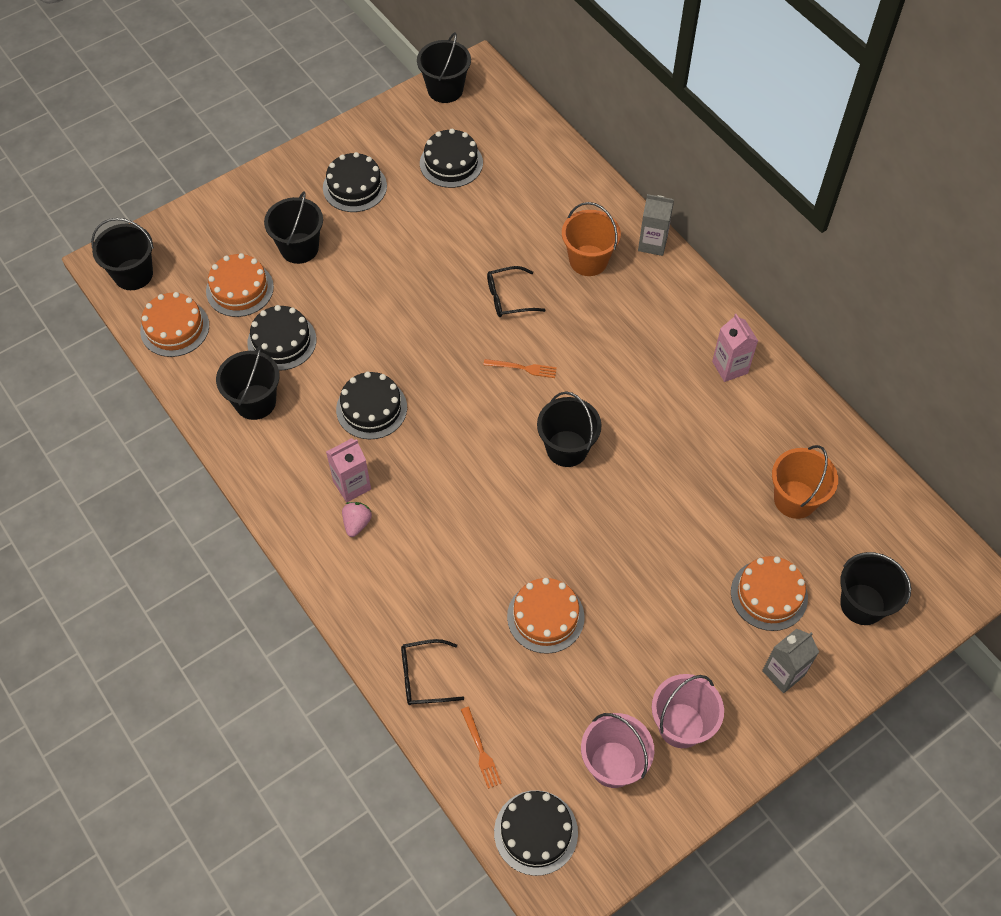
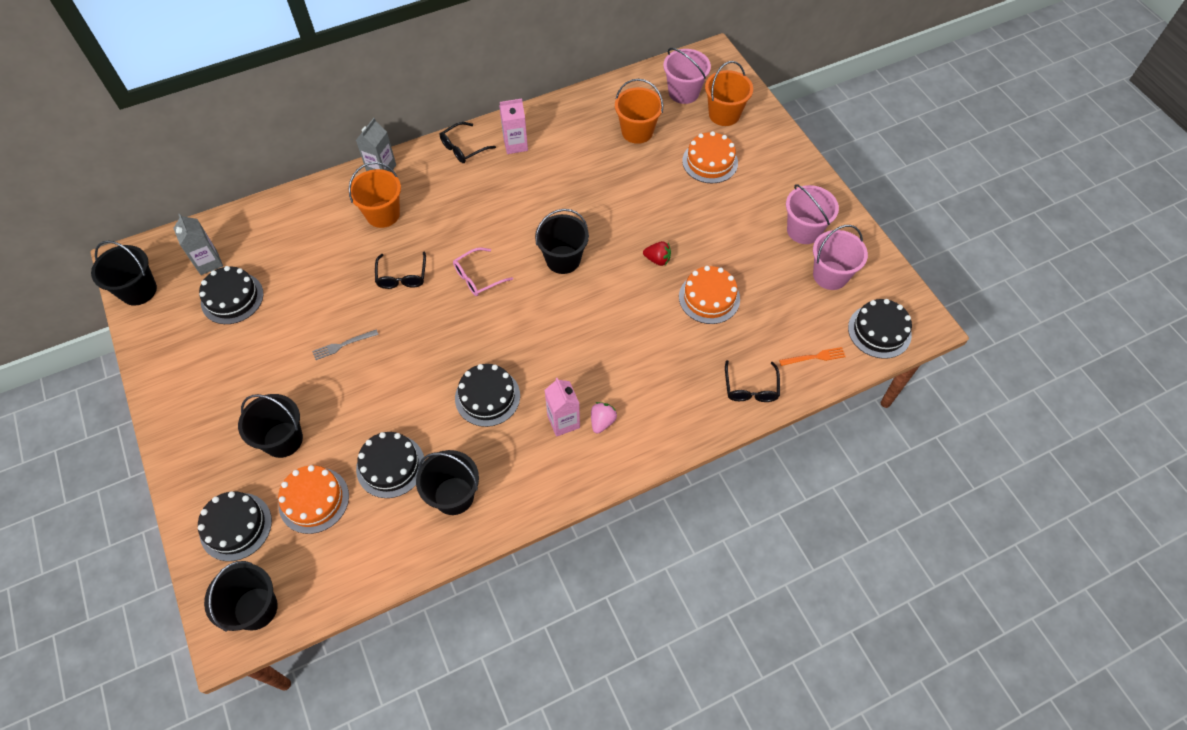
camera: 80 degrees left, 0 degrees up
orange cake [140,292,209,357] -> none
black cake [323,152,387,212] -> black cake moved to [198,491,272,561]
pink strawberry [342,502,372,537] -> pink strawberry turned 90 degrees clockwise [591,402,617,433]
orange fork [483,359,557,378] -> pink glasses [453,247,513,296]
grey carton [762,628,819,693] -> grey carton moved to [173,214,223,275]
black bucket [840,552,911,625] -> orange bucket [705,61,753,126]
none -> grey fork [312,329,379,360]
none -> black glasses [440,122,496,163]
none -> red strawberry [643,241,671,266]
none -> pink bucket [663,48,711,104]

